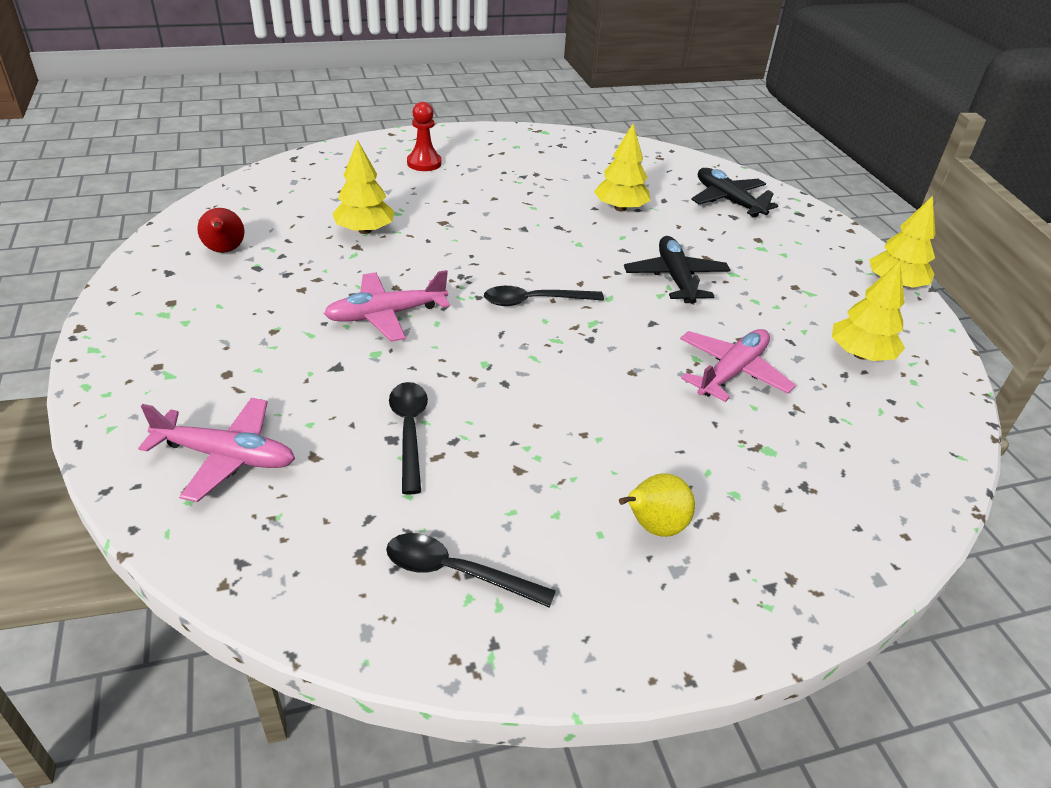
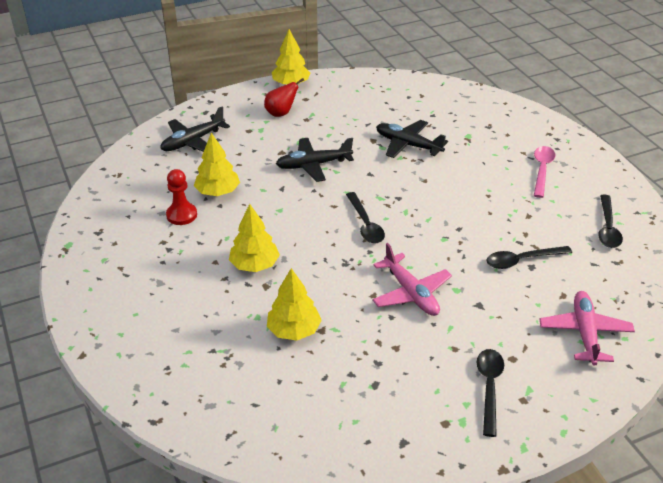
camera: 95 degrees left, 0 degrees up
red pear [197,208,245,253] -> red pear moved to [264,78,304,117]
red pawn [407,102,442,171] -> red pawn moved to [166,169,197,225]
yellow pear [619,473,695,537] -> pink spoon [534,146,556,198]
pink plane [680,329,796,402] -> black plane [376,120,448,158]
yellow tree [832,261,905,361] -> yellow tree moved to [229,204,280,272]
none -> black spoon [477,349,504,437]

